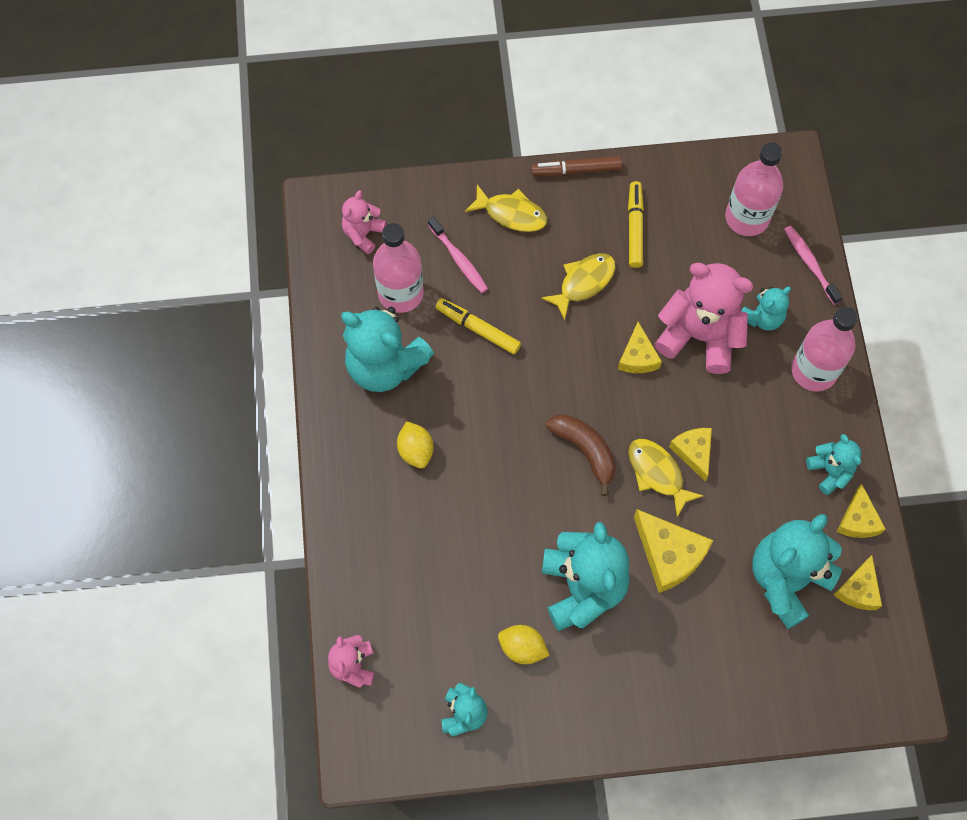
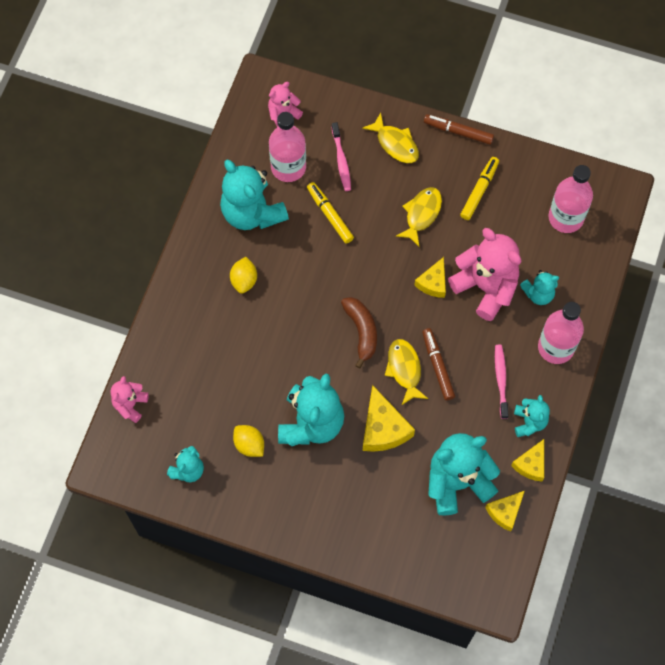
camera: 25 degrees right, 0 degrees up
yellow fish [541,253,615,320] -> yellow fish turned 45 degrees counterclockwise [396,187,442,247]
yellow cheese [669,428,712,482] -> brown marker [422,328,455,401]
pink toothbrush [784,226,843,305] -> pink toothbrush moved to [495,344,509,419]

